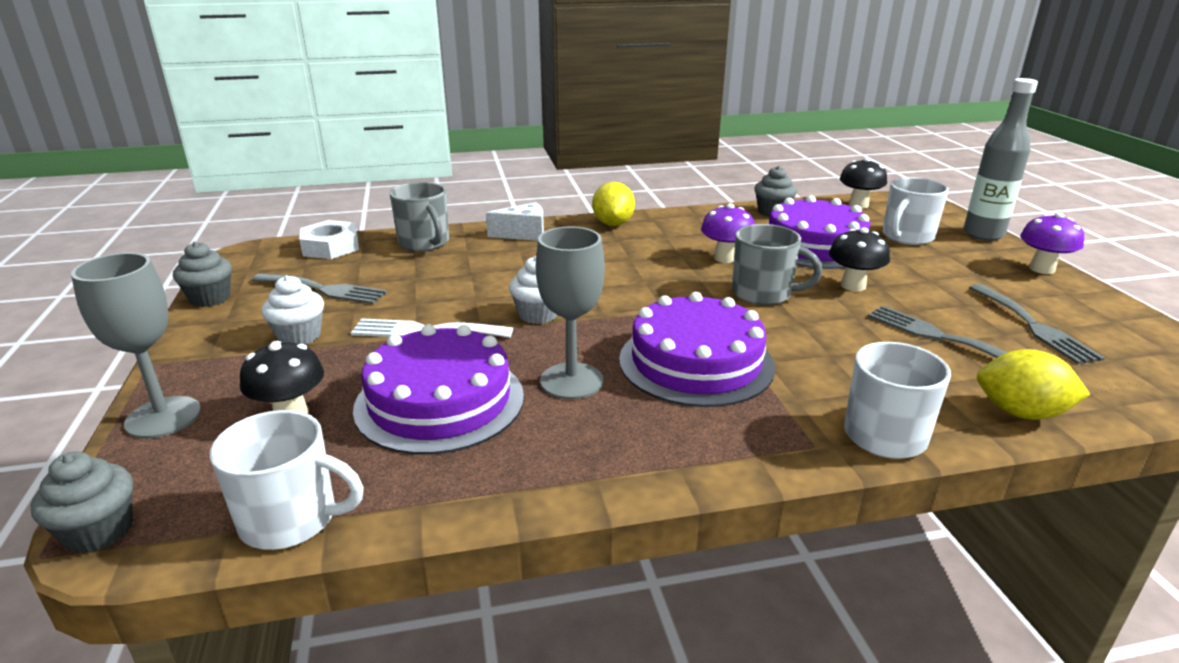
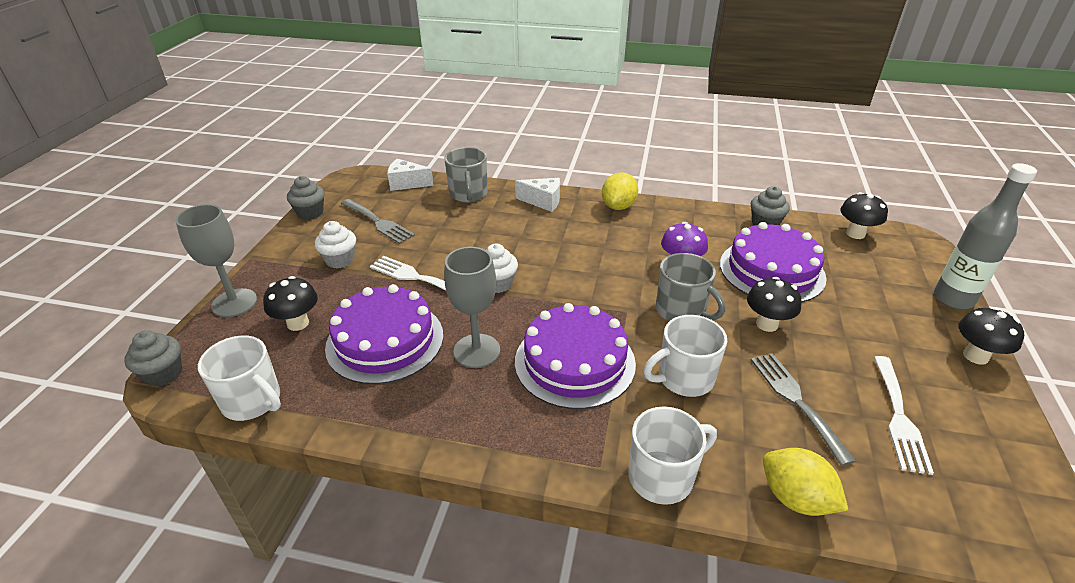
camera: 25 degrees right, 10 degrees up
white nut [299,220,359,259] -> white cheese [387,159,434,191]
white mug [883,177,949,245] -> white mug moved to [643,315,727,397]
grey fork [969,284,1105,364] -> white fork [874,356,934,475]
purple mushroom [1020,213,1084,274] -> black mushroom [958,307,1024,365]

